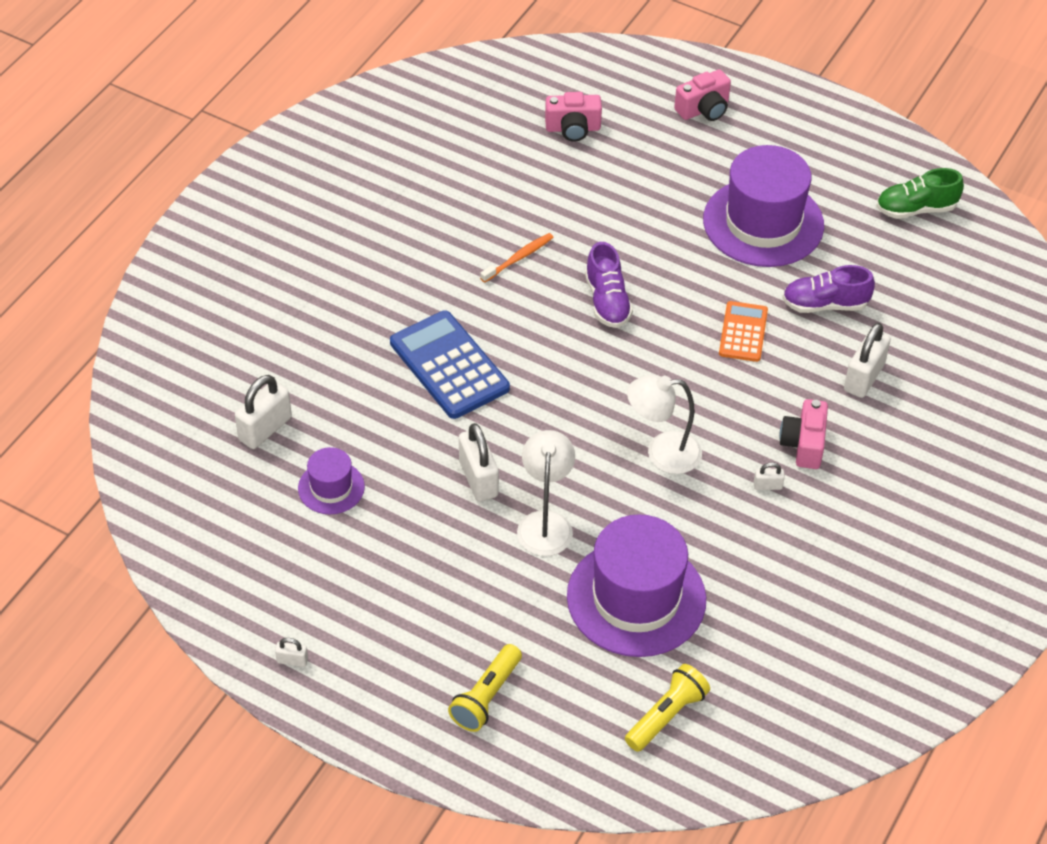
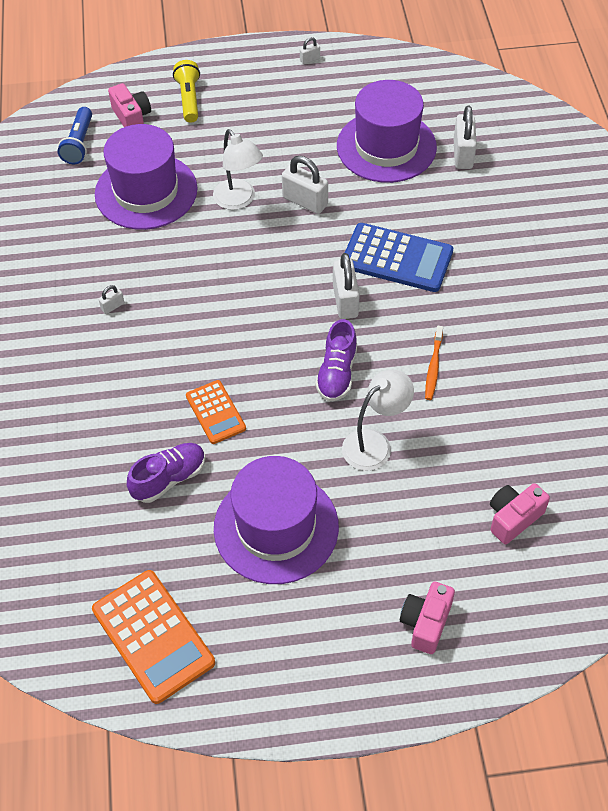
camera: 145 degrees right, 5 degrees up
purple hat [298,447,365,514] -> purple hat [337,80,437,183], size x2.02
purple shoe [585,242,633,328] -> purple shoe turned 120 degrees counterclockwise [315,319,357,401]
yellow flashlight [625,664,710,752] -> blue flashlight [58,107,92,164]
white lamp [627,375,702,474] -> white lamp moved to [342,370,414,471]
pink camera [779,399,828,469] -> pink camera moved to [108,83,151,127]
white padlock [844,323,891,398] -> white padlock moved to [333,253,360,319]
green shoe [876,168,964,219] -> orange calculator [92,570,215,704]

